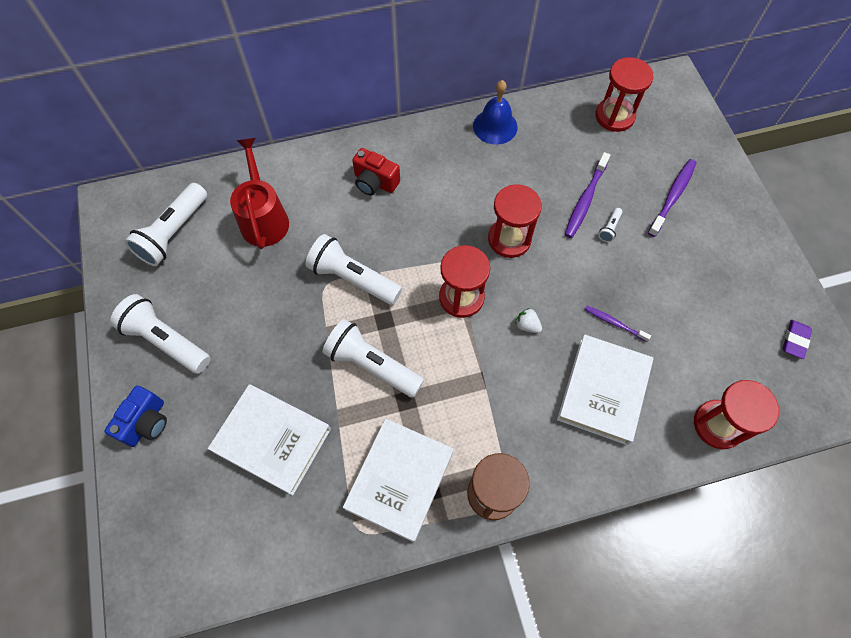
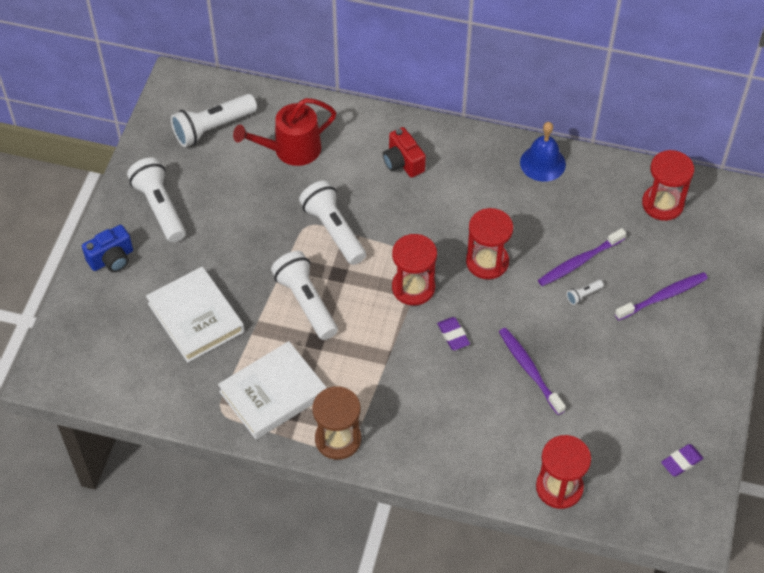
camera: 30 degrees right, 10 degrees down
red watering can [230,138,289,249] -> red watering can turned 135 degrees counterclockwise [233,98,337,166]
white strawberry [515,308,542,333] -> purple eraser [437,317,470,350]
white book [557,334,653,445] -> none
purple toothbrush [585,306,651,342] -> purple toothbrush [499,328,566,415], size x1.65

